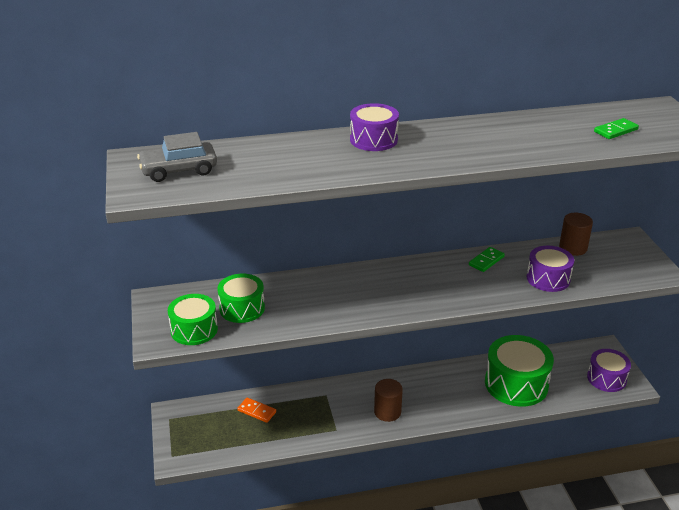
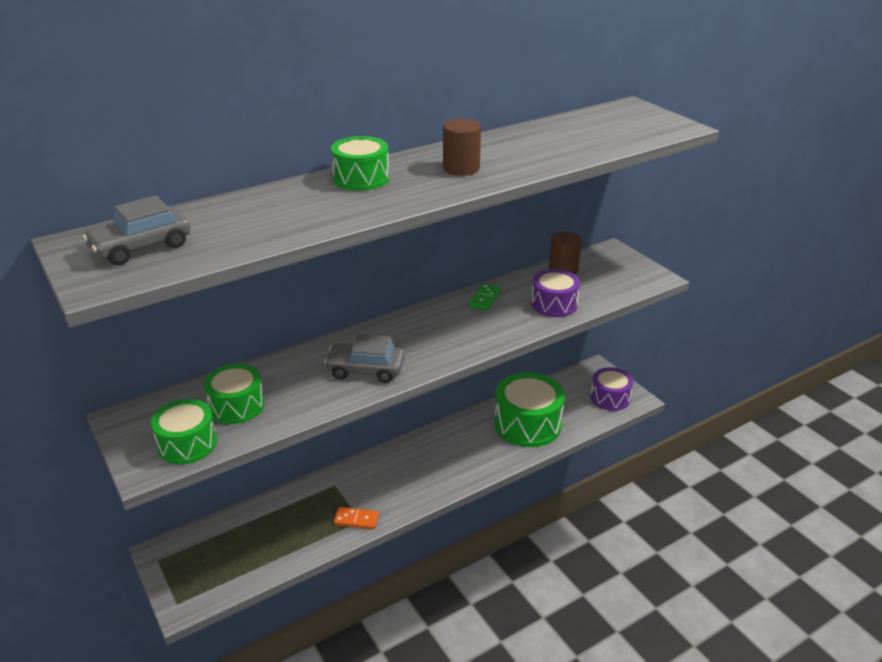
camera: 20 degrees left, 0 degrees up
orange domino [237,398,276,423] -> orange domino moved to [334,507,379,529]
purple drum [350,103,399,151] -> green drum [331,136,389,191]
brown cylinder [374,379,403,422] -> brown cylinder moved to [443,119,481,176]
green domino [594,118,639,139] -> none
none -> grey car [324,334,405,383]

